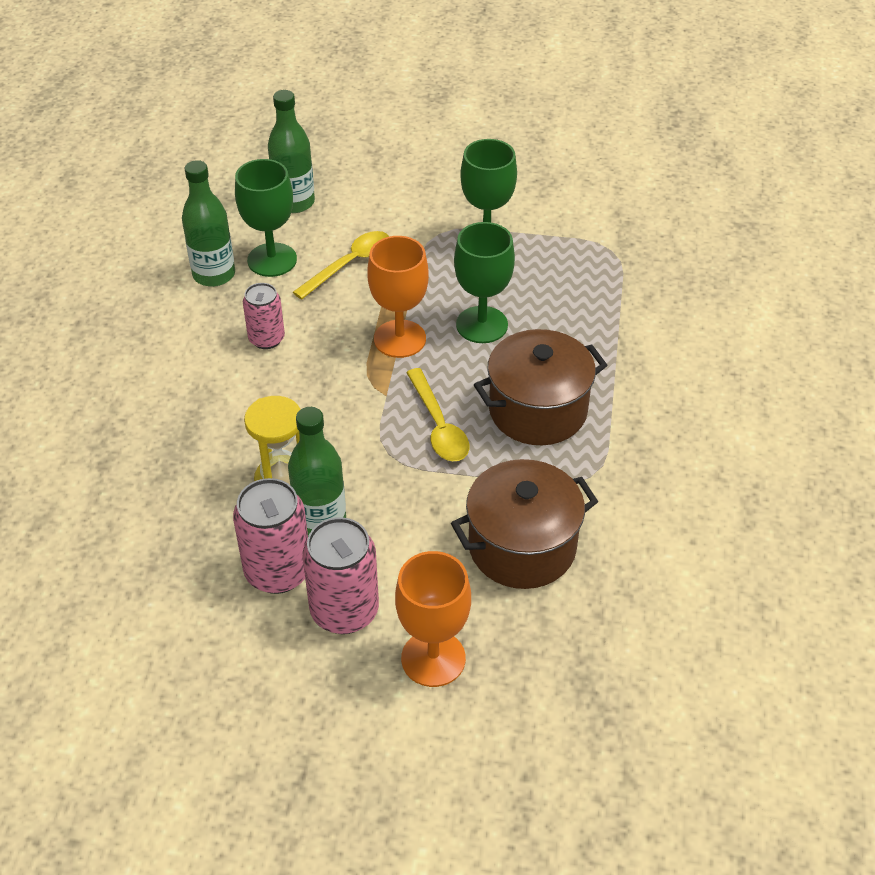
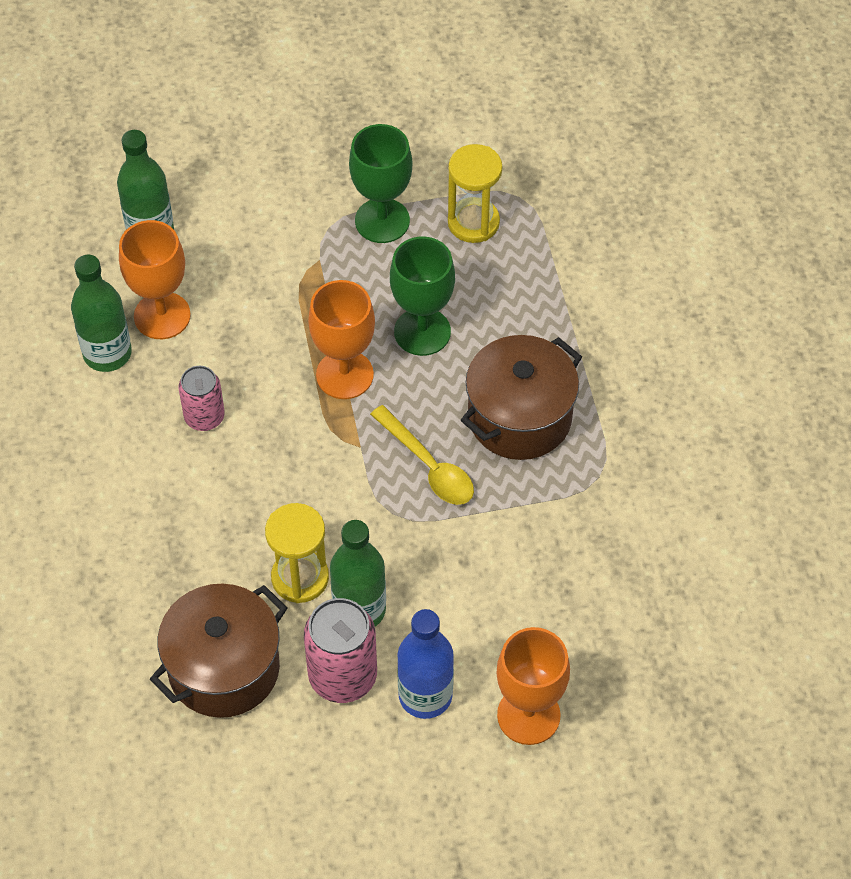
camera: 20 degrees left, 10 degrees up
green goblet [235,159,297,277] -> orange goblet [119,220,191,339]
yellow spoon [293,231,389,299] -> none
pink can [303,517,379,634] -> blue bottle [397,609,454,719]
brown pot [451,459,598,589] -> brown pot moved to [150,584,287,718]
none -> yellow hourglass [448,144,502,243]

